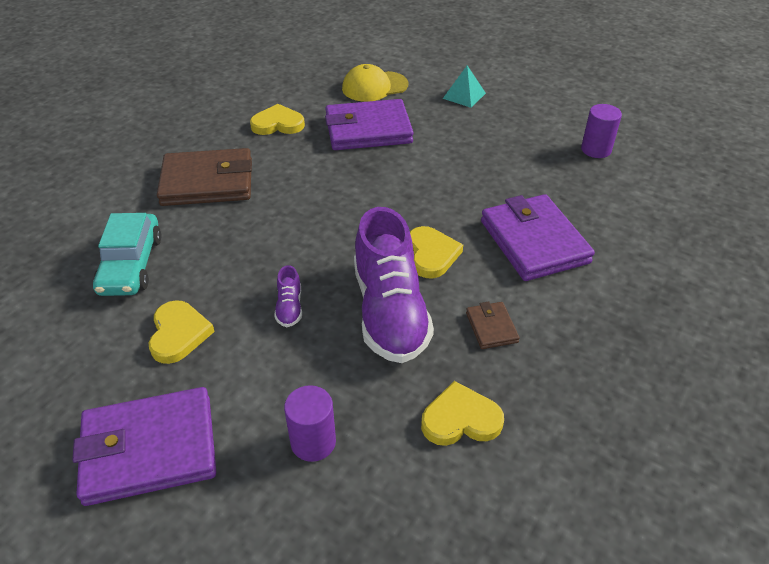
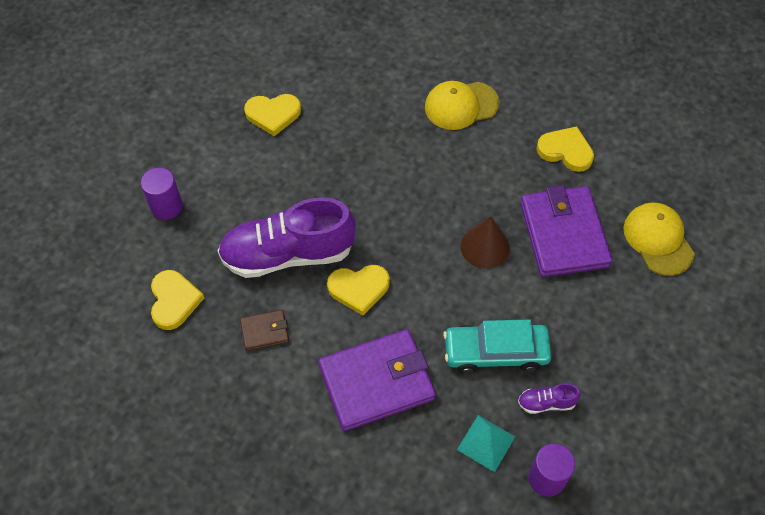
camera: 90 degrees right, 15 degrees up
purple wallet [72,387,216,506] -> none
turquoise car [93,213,162,296] -> turquoise car moved to [443,320,551,374]
brown wallet [157,148,252,206] -> yellow cap [425,81,500,130]
yellow heart [250,104,305,135] -> yellow heart turned 60 degrees counterclockwise [536,126,594,172]
purple shoe [274,265,302,327] -> purple shoe moved to [518,383,581,414]
turquoise pyramid [443,65,486,108] -> turquoise pyramid moved to [457,415,515,472]
none -> brown cone [460,216,510,269]

